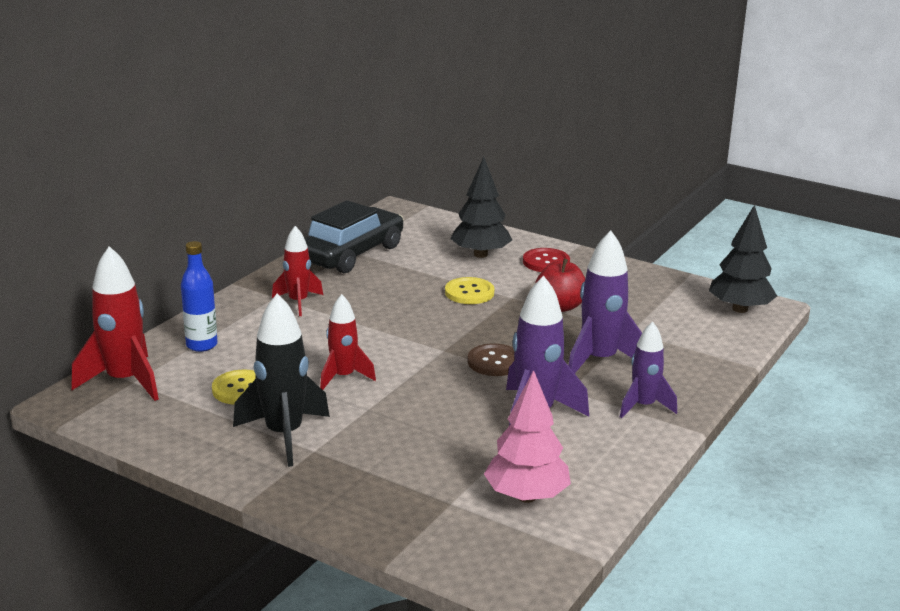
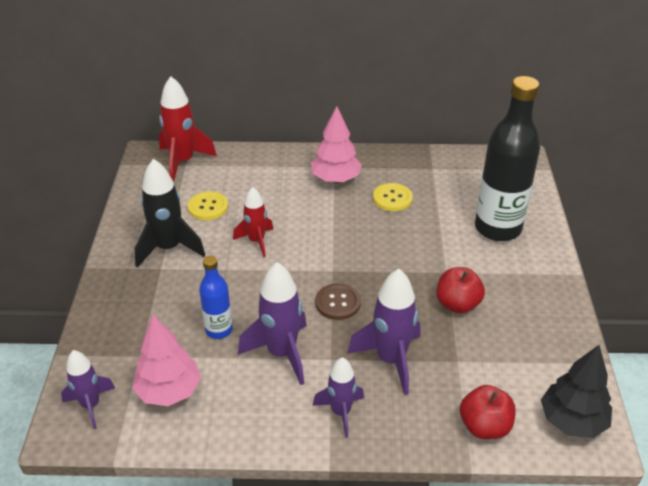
camera: 60 degrees right, 15 degrees up
blue bottle [181,241,218,352] -> blue bottle moved to [199,256,233,339]
red rocket [272,226,323,316] -> pink tree [311,106,362,183]
black car [304,200,404,273] -> none
yellow button [445,277,495,304] -> yellow button moved to [373,183,413,211]
black tree [450,157,512,258] -> black bottle [475,76,540,241]
red button [523,248,570,272] -> none
none -> purple rocket [61,350,115,429]
none -> red apple [460,385,516,439]

